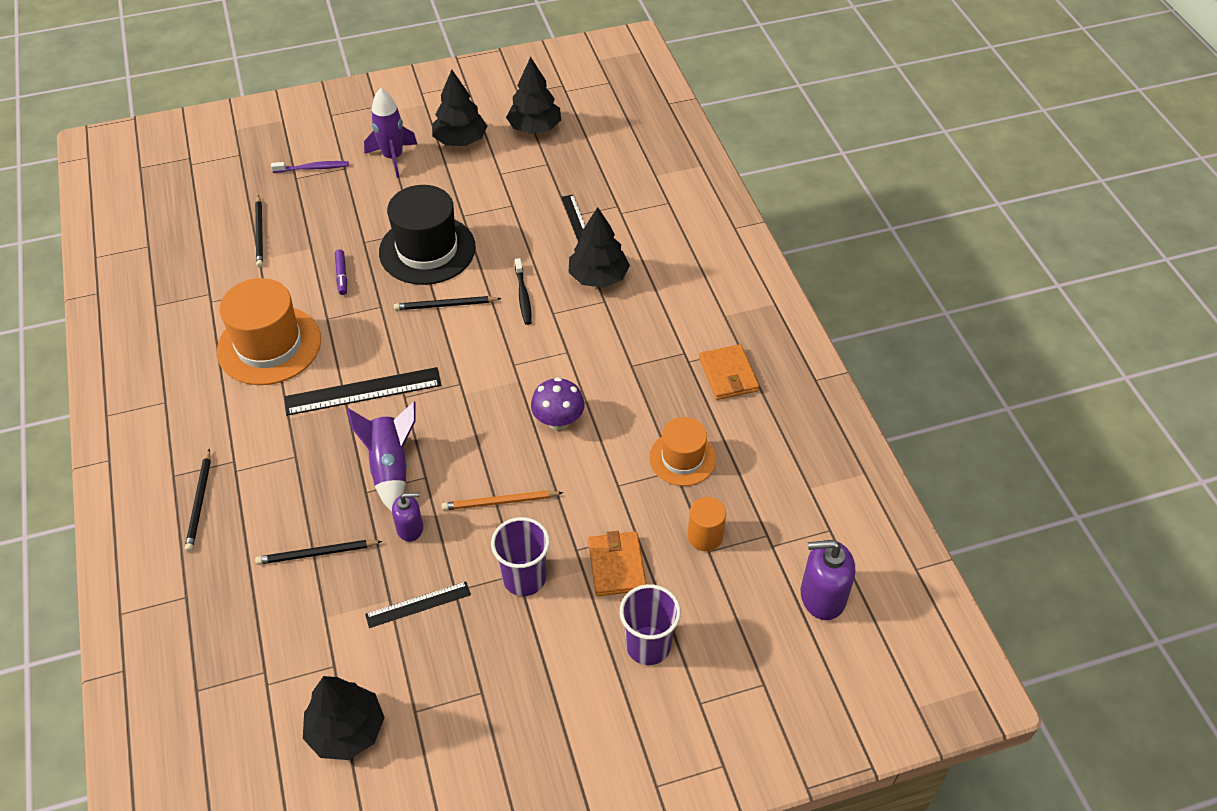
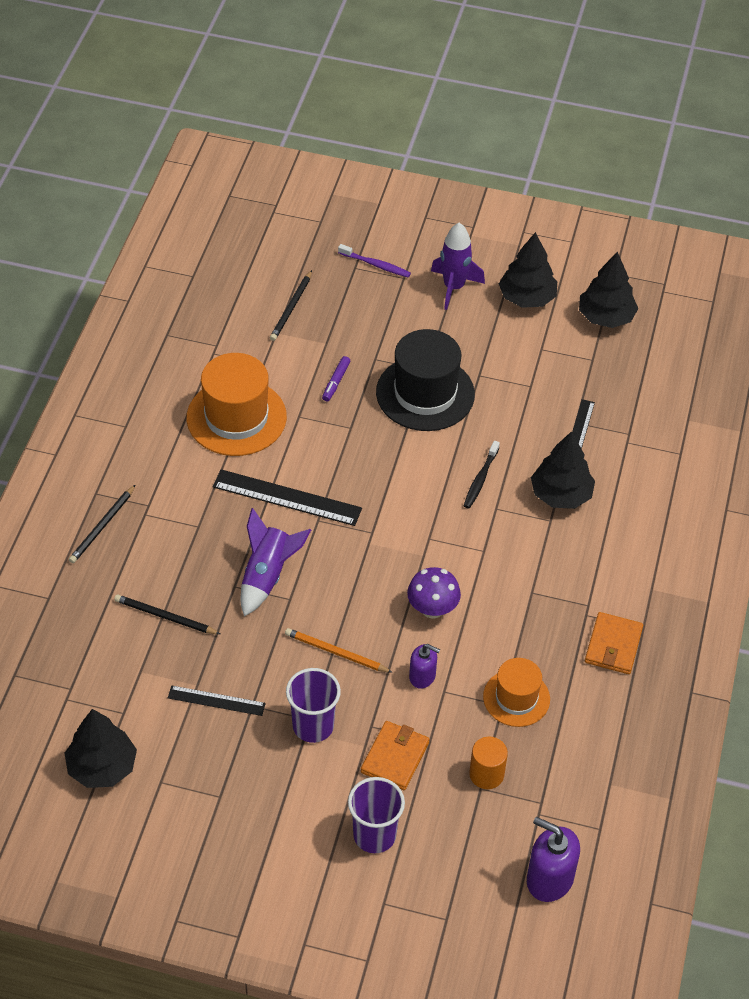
camera: 30 degrees right, 0 degrees up
purple soap dispenser [392,493,423,542] -> purple soap dispenser moved to [409,644,440,689]
black pencil [394,296,502,310] -> none

